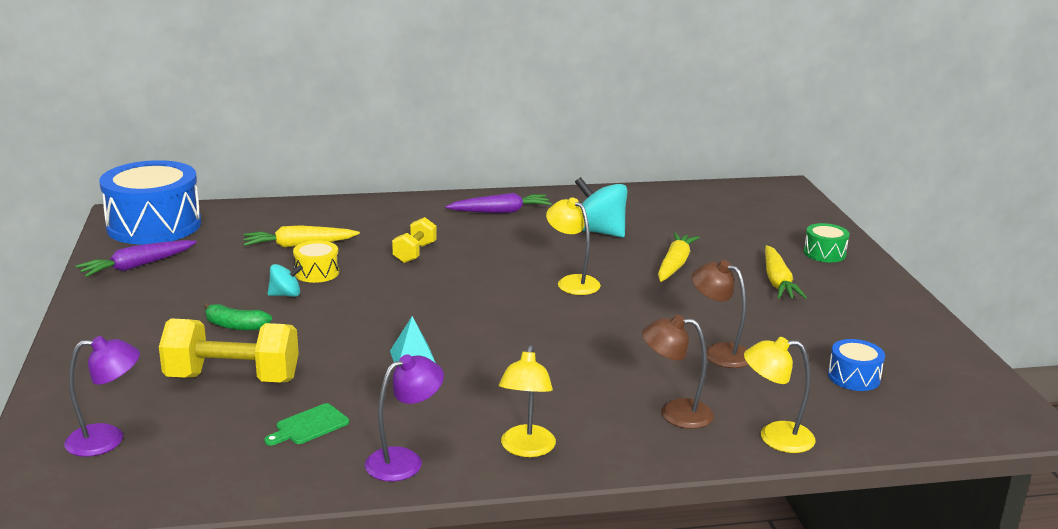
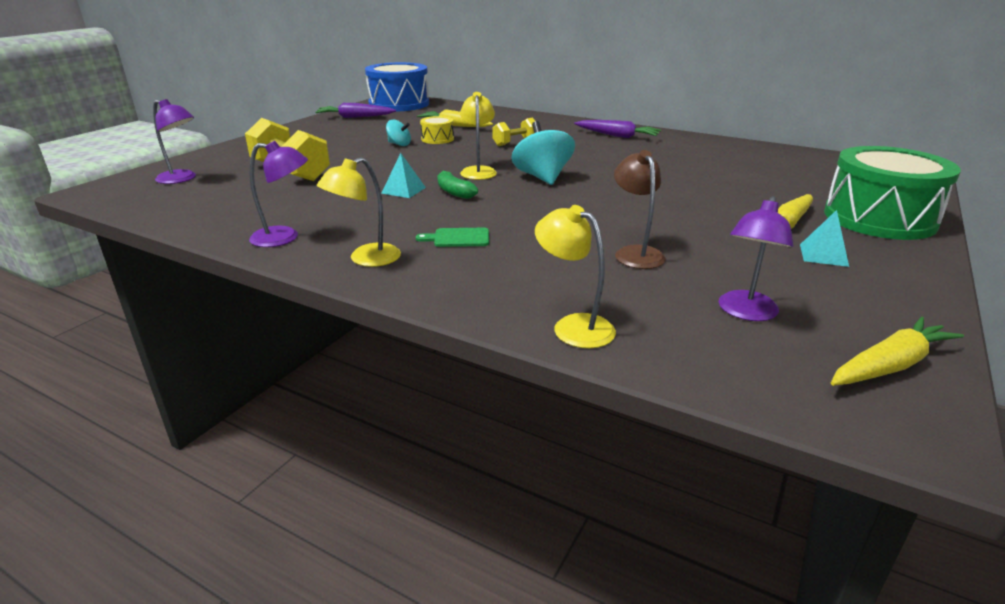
camera: 40 degrees right, 5 degrees up
green banana [204,303,272,331] -> green banana moved to [437,171,478,199]
green cutting board [264,403,349,445] -> green cutting board moved to [416,228,489,247]
yellow lamp [546,197,601,295] -> yellow lamp moved to [460,92,497,180]
turquoise spinning top [575,177,627,238] -> turquoise spinning top moved to [511,121,575,185]
brown lamp [642,315,714,429] -> none
yellow carrot [658,233,700,282] -> yellow carrot moved to [831,317,964,386]
green drum [804,223,849,262] -> green drum [824,146,961,240], size x2.23
blue drum [828,339,885,391] -> purple lamp [719,196,793,321]
none -> turquoise pyramid [800,210,849,267]

